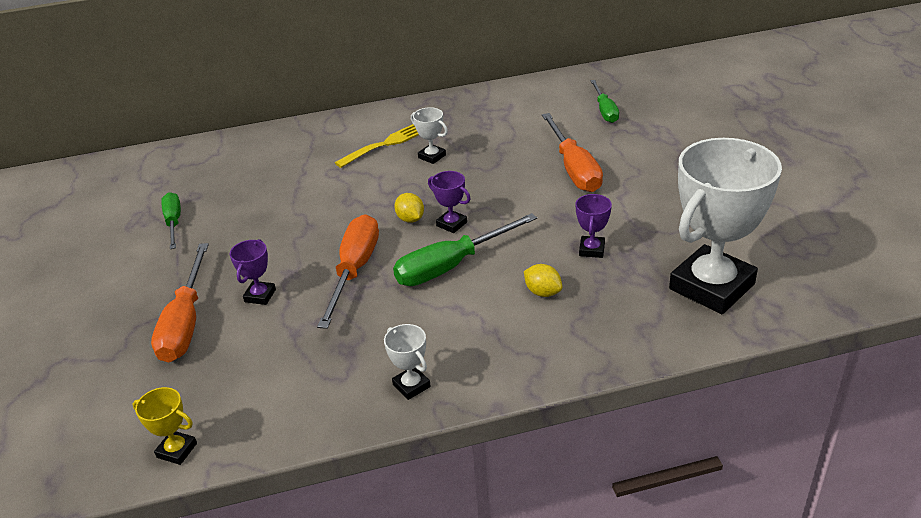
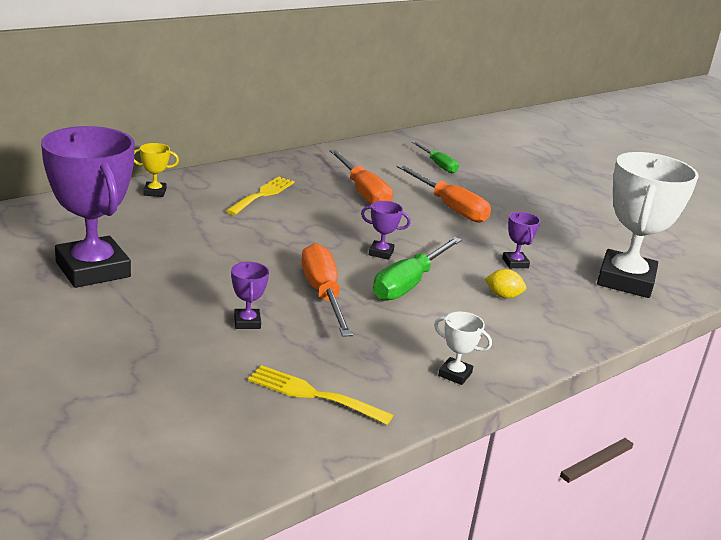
camera: 30 degrees left, 10 degrees down
yellow trophy [132,387,197,465] -> yellow trophy moved to [134,143,179,197]
orange screwdriver [151,243,209,362] -> orange screwdriver moved to [329,149,393,204]
green screwdriver [161,192,181,249] -> purple trophy [41,126,135,288]
yellow lemon [394,193,424,223] -> none
white trophy [411,107,448,164] -> none
none -> yellow fork [248,365,393,425]

